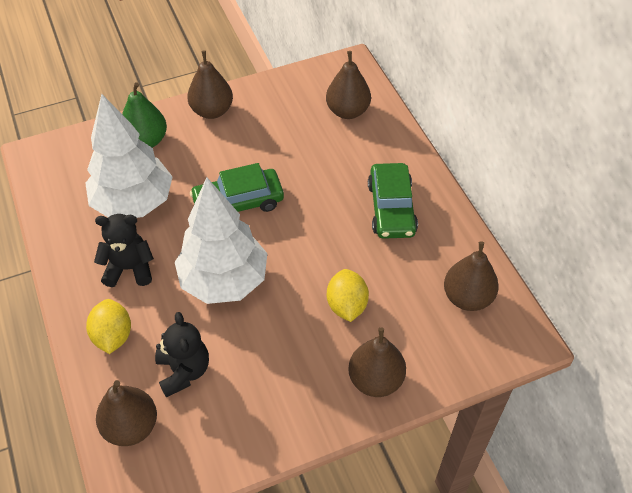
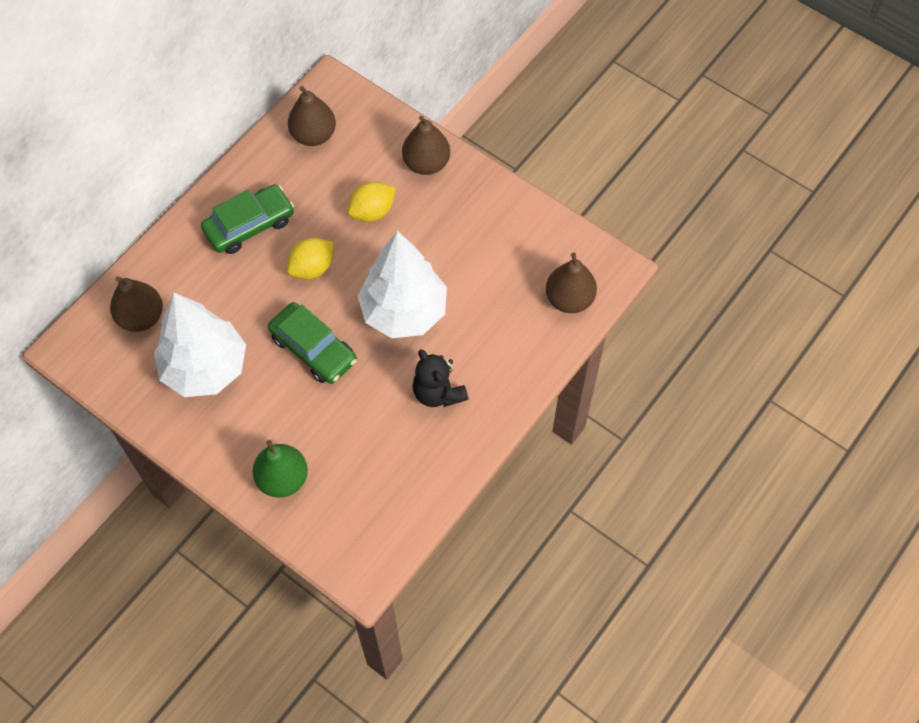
camera: 120 degrees left, 10 degrees up
white tree [85,94,173,218] -> white tree moved to [154,292,246,397]
yellow lemon [86,299,131,354] -> yellow lemon moved to [287,238,334,279]
black teddy bear [155,312,209,397] -> none
brown pear [187,50,233,119] -> none

